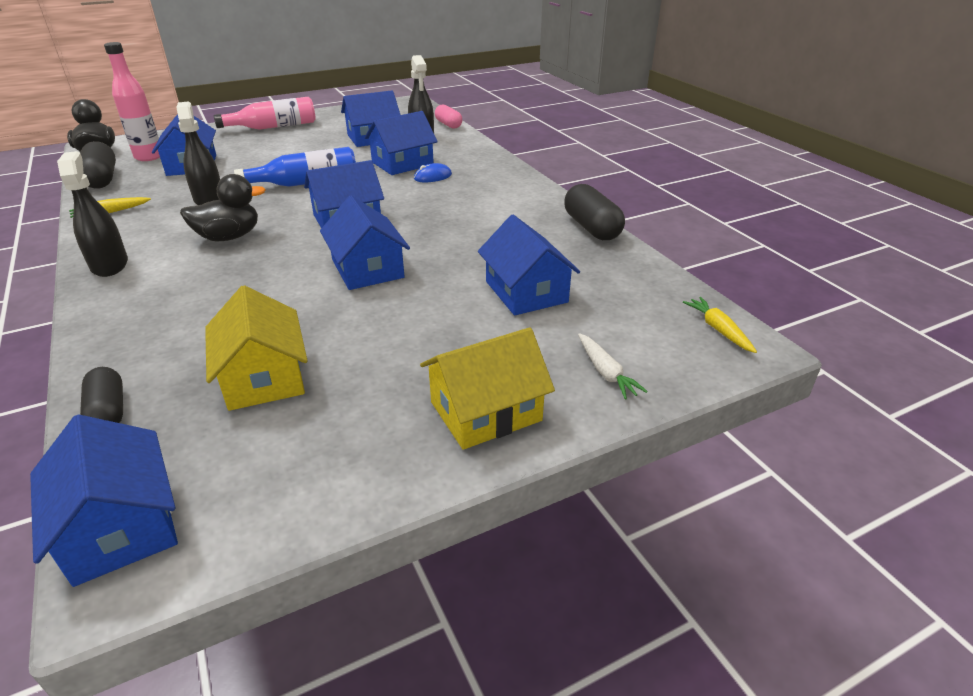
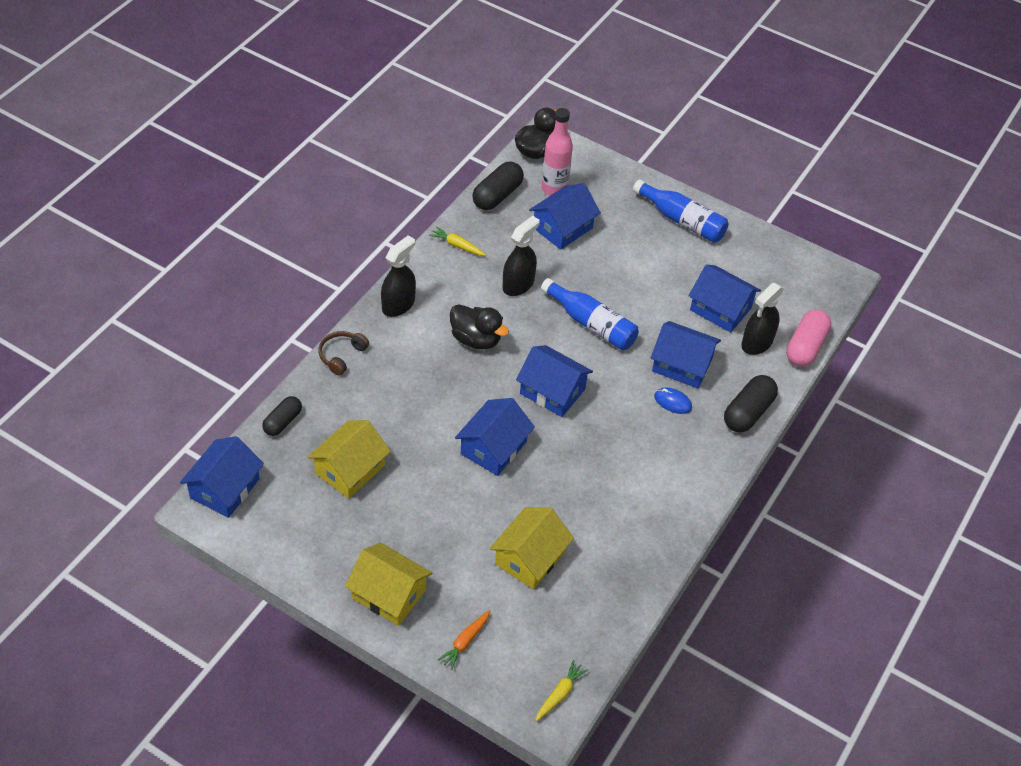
camera: 55 degrees right, 15 degrees up
pink bottle [213,97,316,129] -> blue bottle [633,179,728,243]
pink capsule [435,105,462,129] -> pink capsule [786,309,831,367], size x1.52
blue house [478,215,580,316] -> yellow house [489,507,574,589]
black capsule [564,184,625,240] -> black capsule moved to [724,375,778,432]
white carrot [578,333,648,399] -> orange carrot [438,610,490,670]
none -> brown headphones [318,331,369,375]

